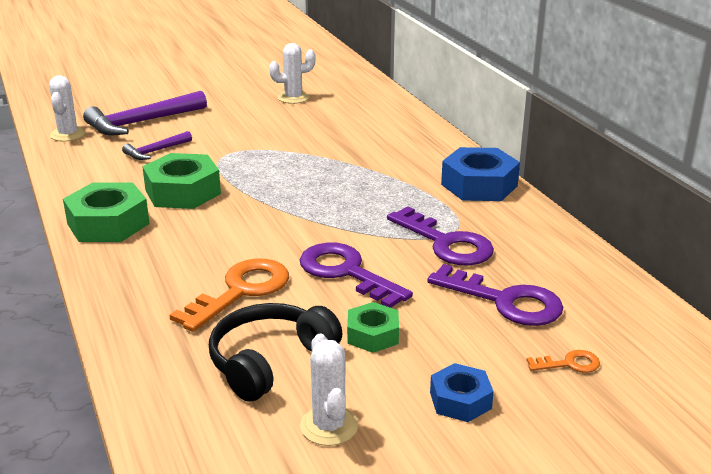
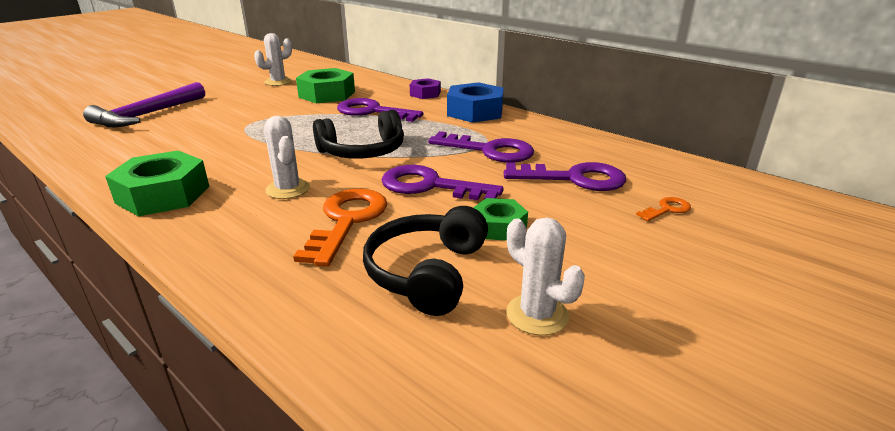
camera: 25 degrees left, 0 degrees up
white cactus [49,75,86,141] -> white cactus moved to [264,116,310,199]
purple hammer [122,131,192,160] -> none
green nut [142,153,221,209] -> green nut moved to [296,68,355,103]
blue nut [430,363,494,422] -> none
none -> black headphones [313,110,404,159]
none -> purple key [337,98,423,122]
none -> purple nut [410,78,441,99]

